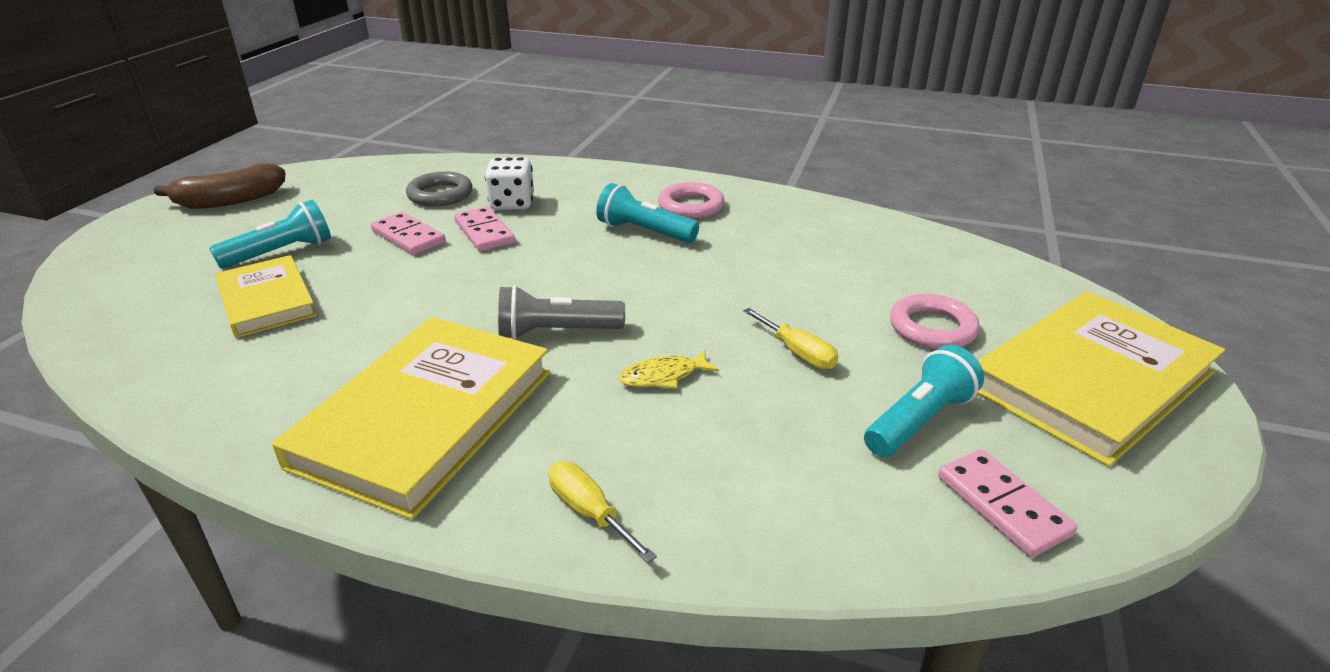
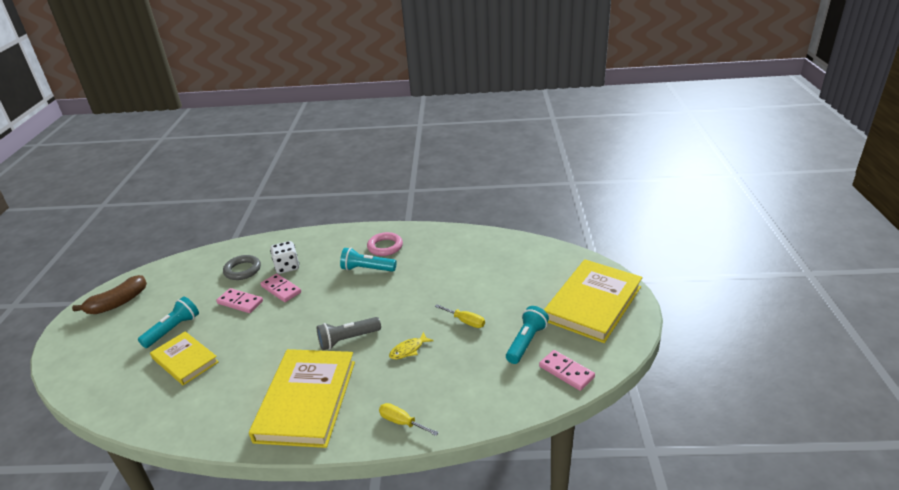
camera: 15 degrees left, 0 degrees up
pink ring [890,294,980,349] -> none

